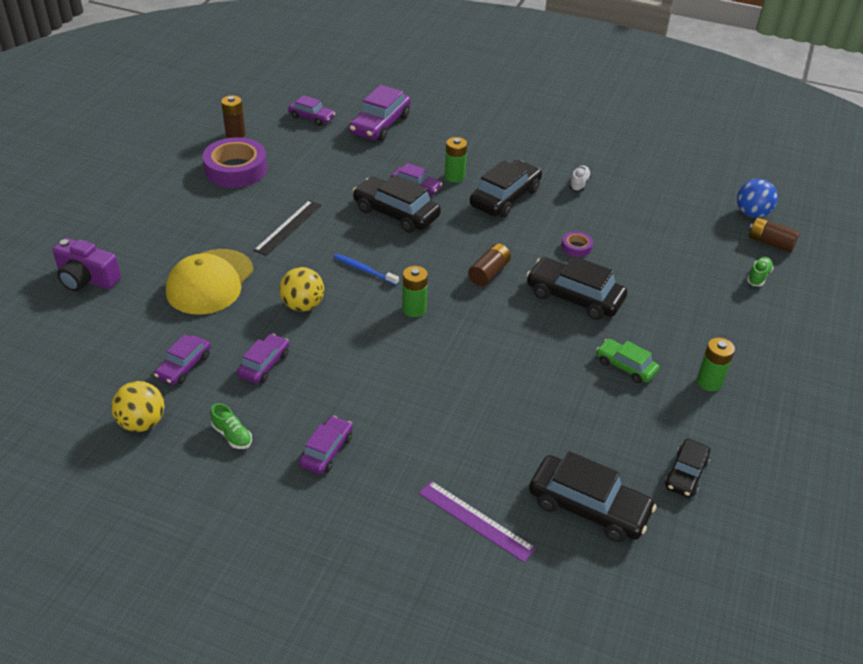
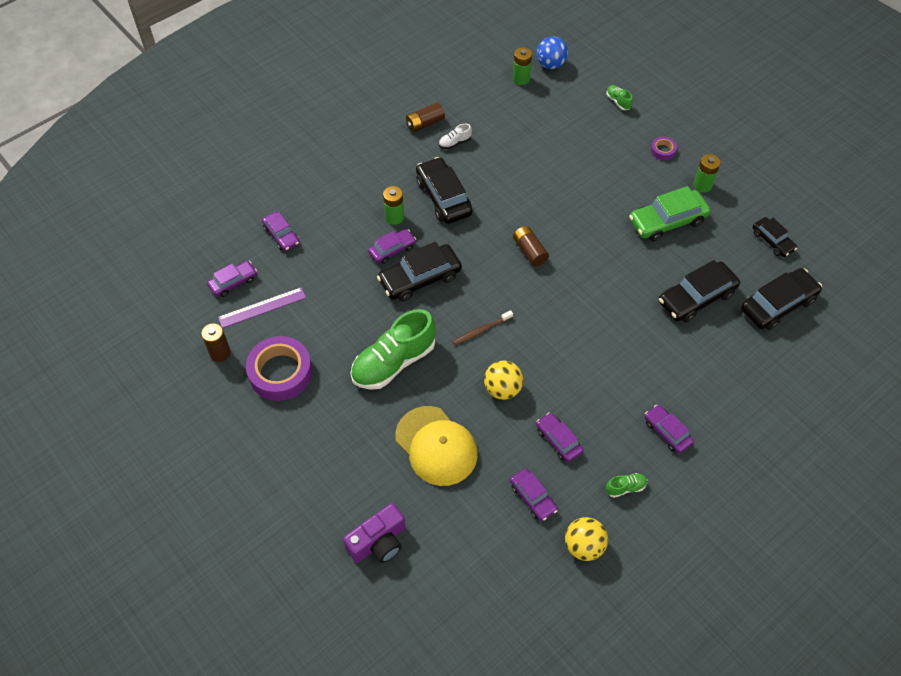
camera: 60 degrees left, 15 degrees up
black ruler [253,200,321,256] -> green shoe [351,309,436,390]
blue toothbrush [333,254,399,285] -> brown toothbrush [452,310,513,345]
purple car [349,85,411,141] -> purple car [262,212,300,251], size x0.59
green battery [402,266,428,317] -> green battery moved to [513,47,532,85]
purple ruler [419,481,536,562] -> purple ruler moved to [218,287,306,328]
black car [526,256,627,320] -> black car moved to [659,260,740,323]
purple tape [561,231,593,257] -> purple tape moved to [651,137,677,160]
white shoe [569,166,591,192] -> white shoe turned 75 degrees counterclockwise [439,124,472,149]
green car [596,339,660,383] -> green car [629,186,711,241], size x1.68
brown battery [749,217,800,253] -> brown battery moved to [406,102,445,132]

